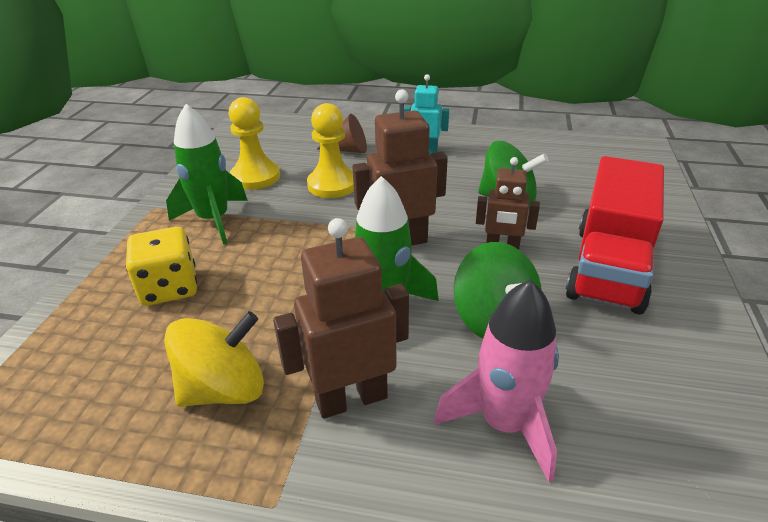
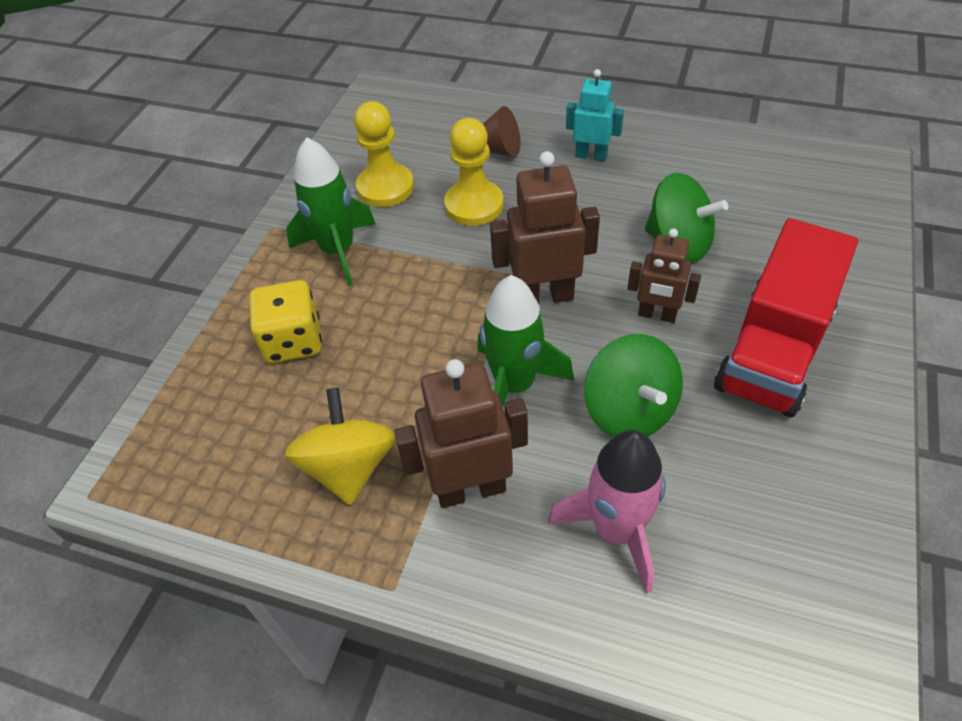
camera: 10 degrees right, 15 degrees up
yellow spinning top [164,311,264,407] -> yellow spinning top turned 75 degrees counterclockwise [284,388,396,505]

